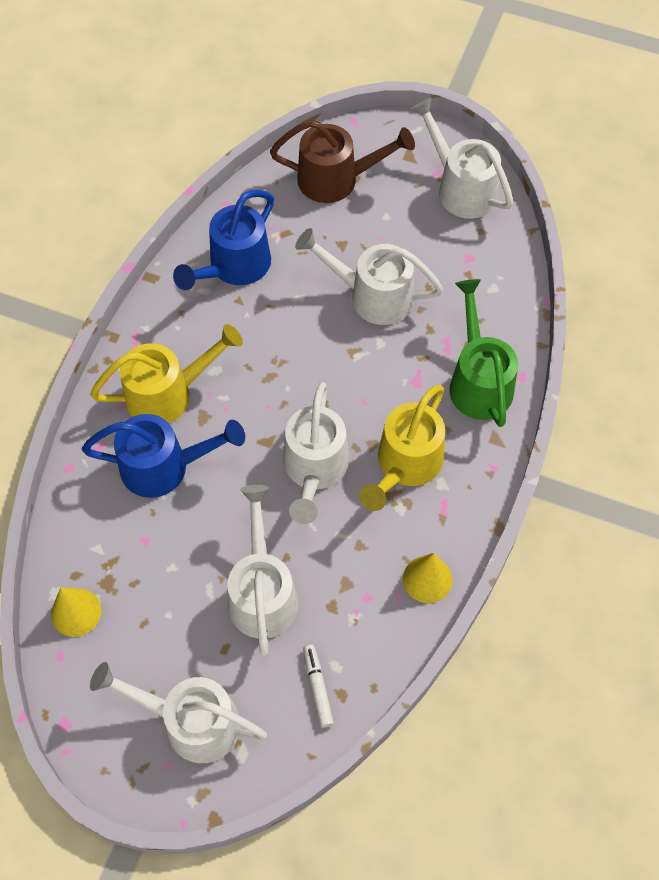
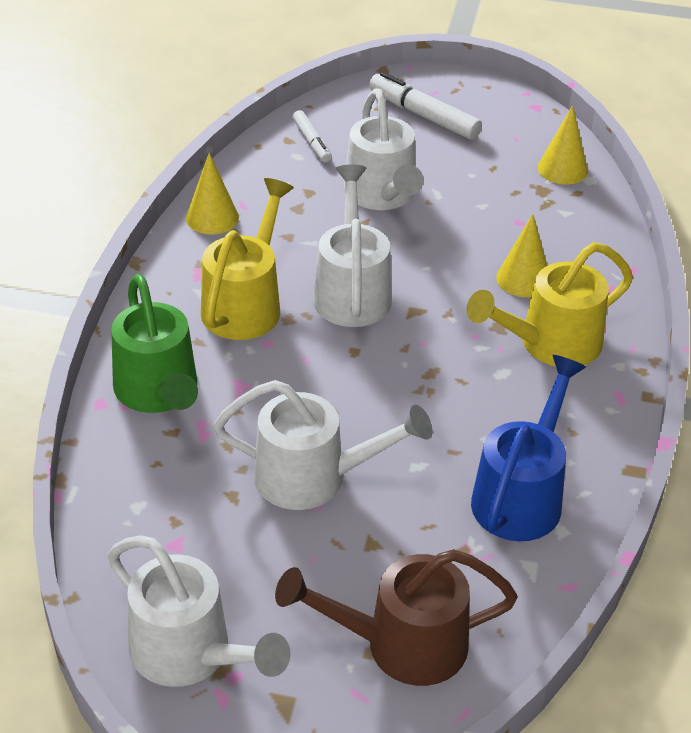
camera: 170 degrees right, 20 degrees down
blue watering can [82,414,245,498] -> yellow cone [496,214,547,297]
white watering can [90,662,267,763] -> white marker [369,72,482,140]

